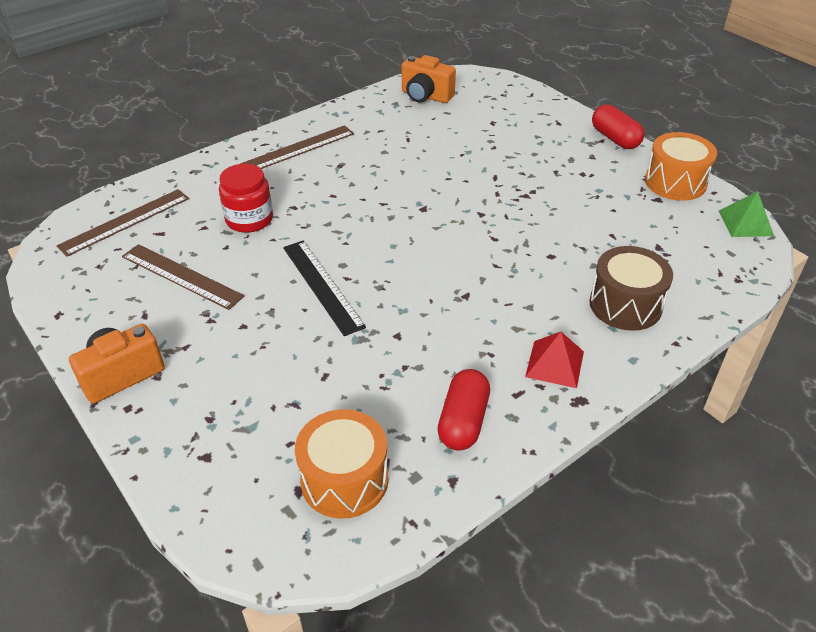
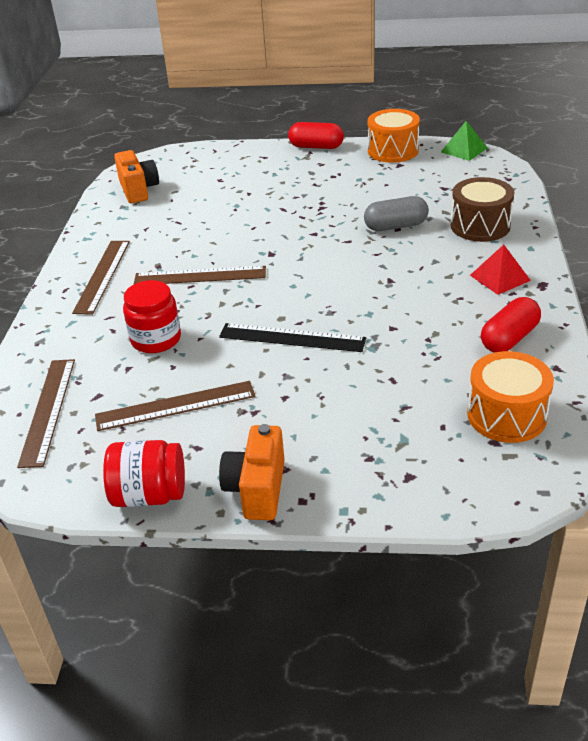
camera: 45 degrees left, 5 degrees down
orange camera [401,55,456,103] -> orange camera turned 90 degrees counterclockwise [114,150,159,203]
red capsule [437,369,490,451] -> red capsule turned 75 degrees clockwise [481,297,541,353]
none -> red jar [103,440,185,507]
none -> brown ruler [133,266,266,285]
none -> grey capsule [364,196,429,231]

